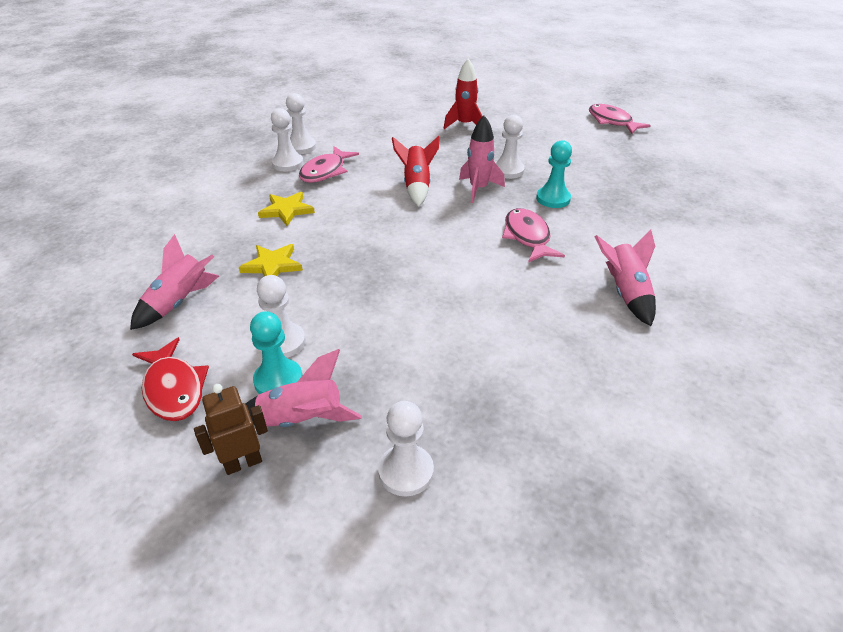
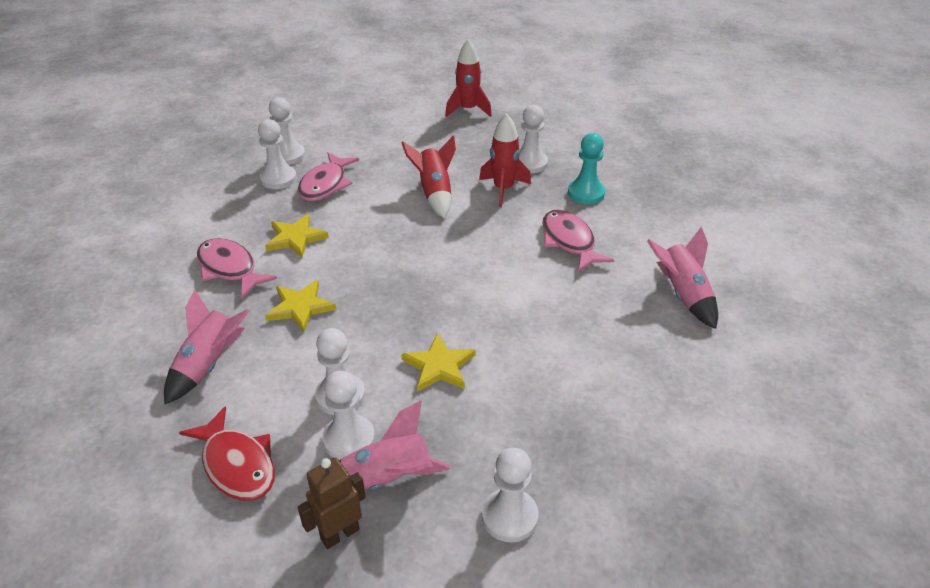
camera: 10 degrees left, 0 degrees up
turquoise pawn [250,311,303,394] -> white pawn [322,371,375,460]
pink rocket [459,115,505,203] -> red rocket [479,113,531,207]
pink fish [589,104,651,134] -> pink fish moved to [197,238,277,298]
none -> yellow star [401,333,475,392]

